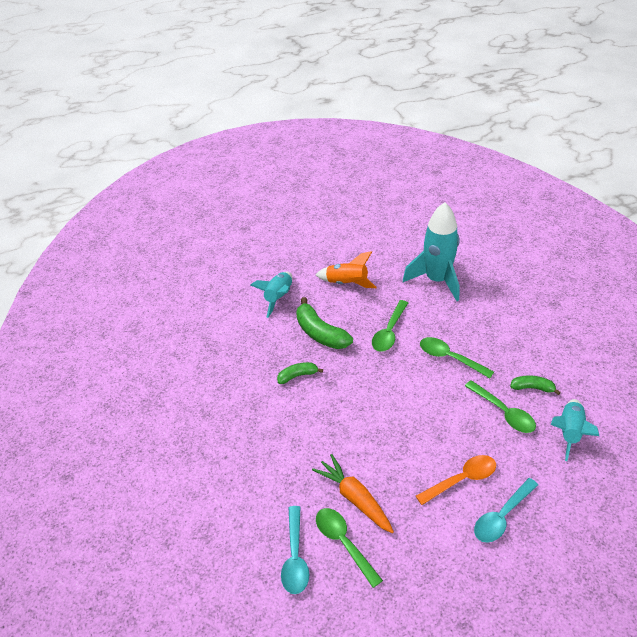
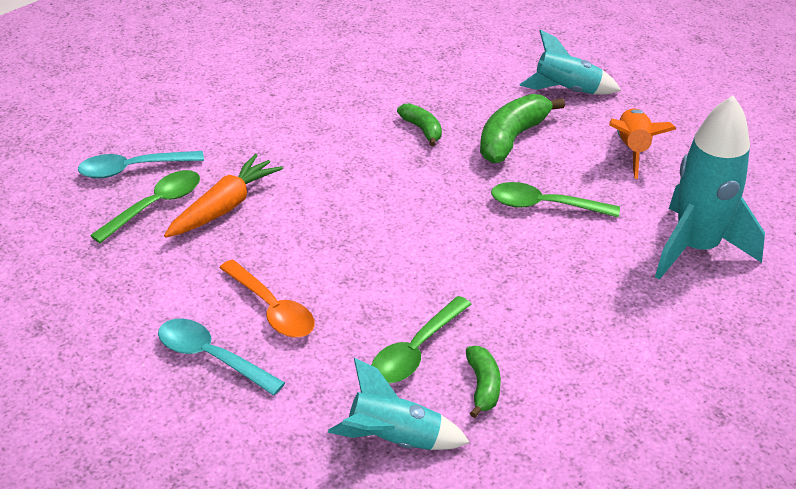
camera: 75 degrees right, 5 degrees down
green spoon [420,337,494,379] -> none

